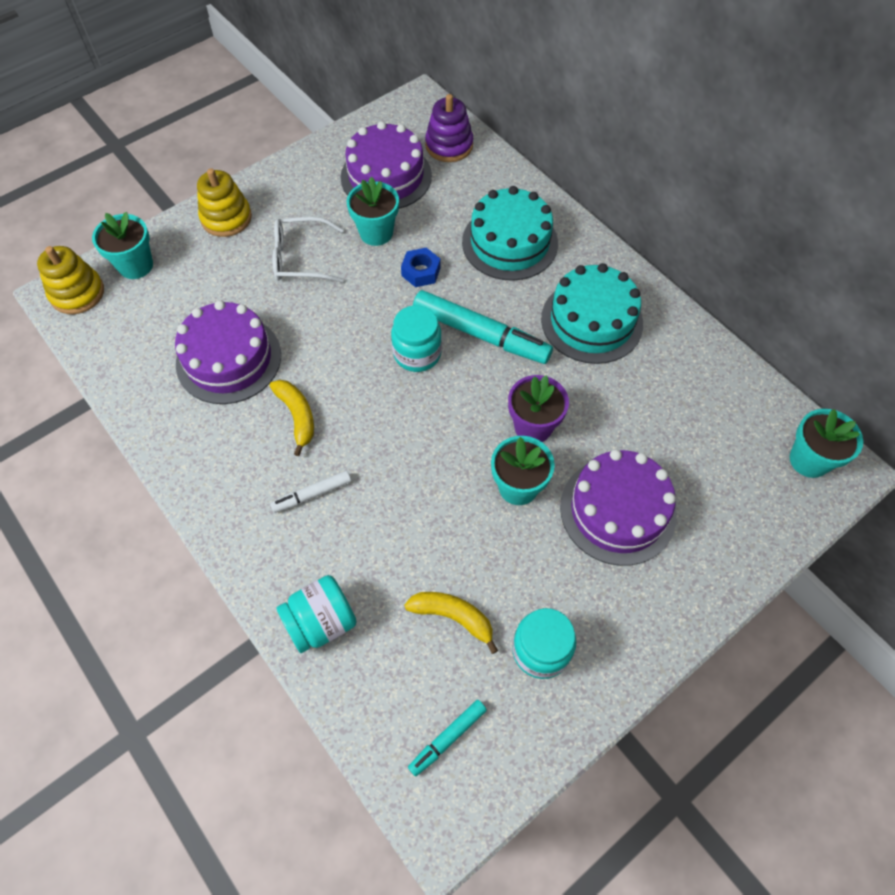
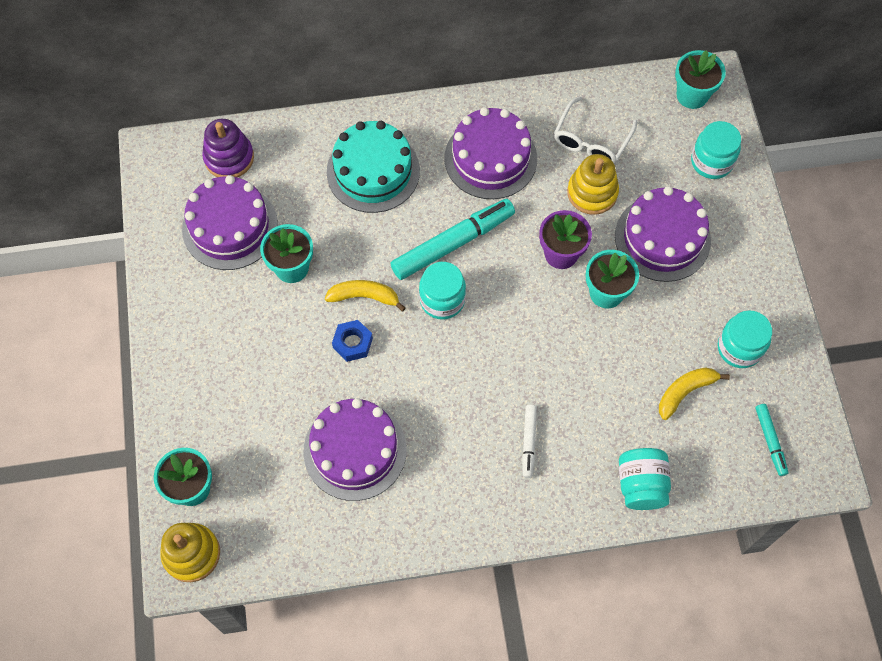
camera: 60 degrees left, 5 degrees up
yellow stacking toy [197,168,252,237] -> yellow stacking toy moved to [567,154,619,215]
yellow banana [270,380,314,456] -> yellow banana moved to [325,280,406,312]
white glasses [272,217,344,283] -> white glasses moved to [554,96,637,164]
blue nut [401,248,441,287] -> blue nut moved to [332,320,373,362]
turquoise cake [541,263,643,364] -> purple cake [444,107,537,199]
none -> turquoise jar [691,121,741,179]

